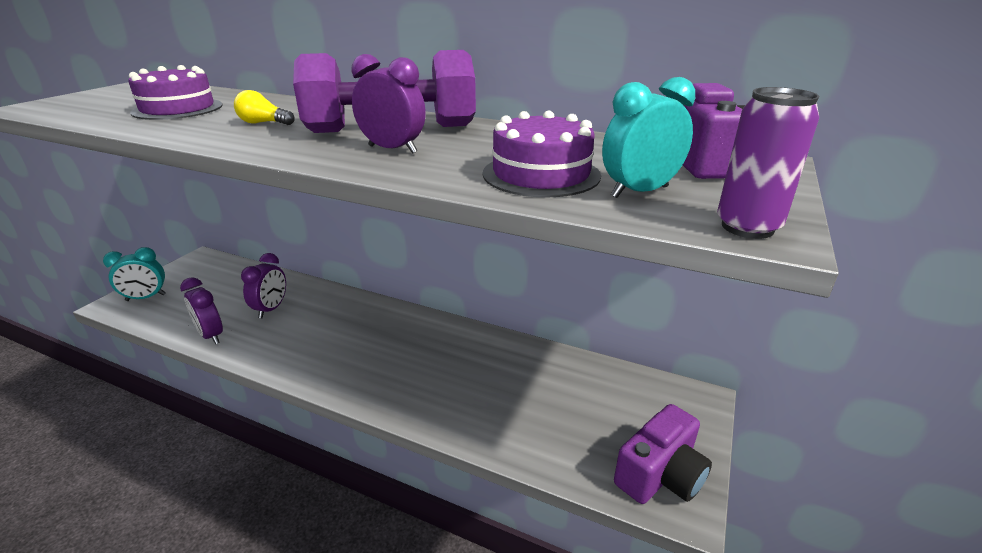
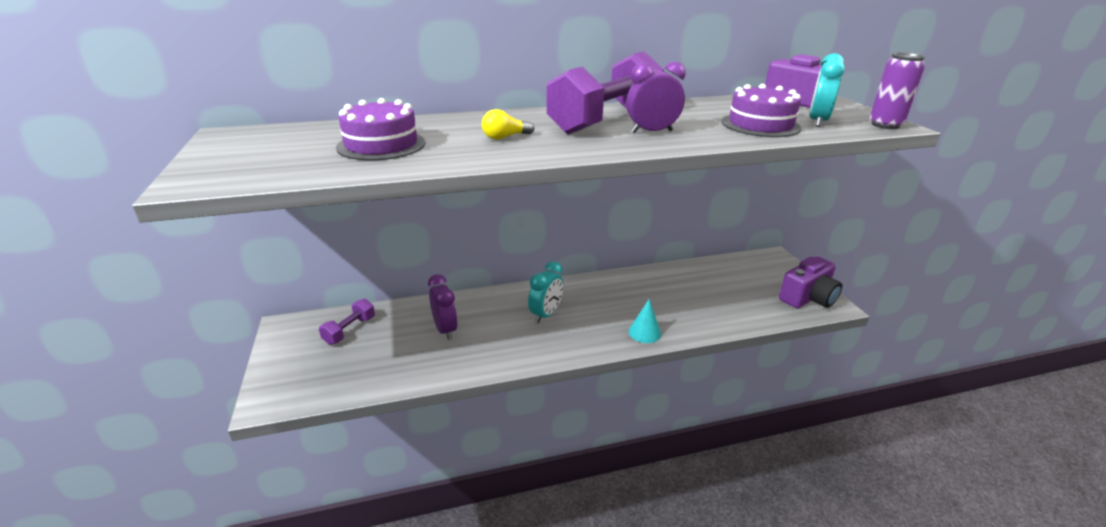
camera: 40 degrees left, 0 degrees up
turquoise clock [103,247,166,301] -> turquoise clock moved to [528,261,564,323]
purple clock [180,277,223,344] -> none
purple camera [614,404,712,504] -> purple camera turned 45 degrees clockwise [779,256,842,308]
none -> purple dumbbell [319,299,375,345]
none -> turquoise cone [629,299,661,343]

